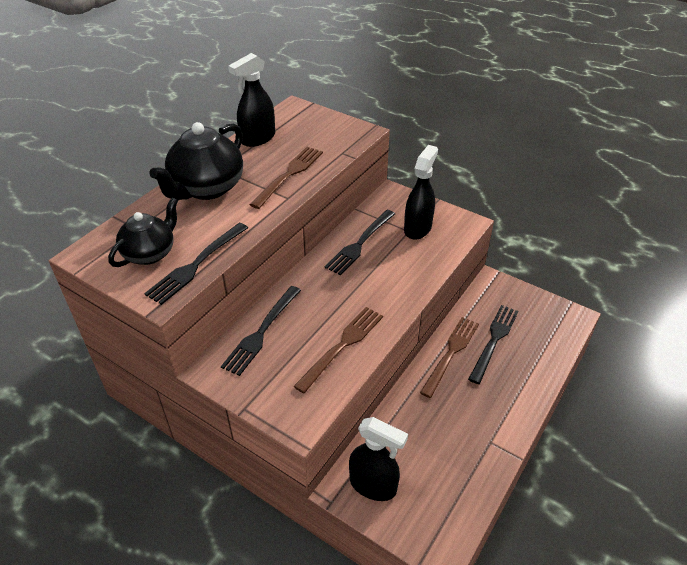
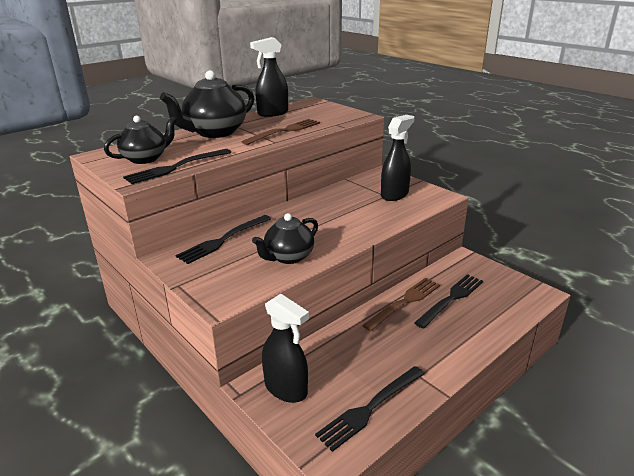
camera: 15 degrees right, 15 degrees down
brown fork [294,307,383,393] -> black teapot [252,213,318,264]
black fork [325,210,395,275] -> black fork moved to [315,366,425,452]

